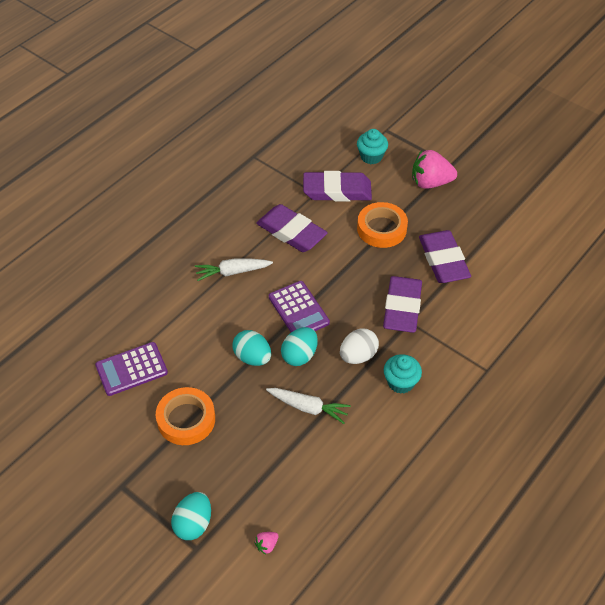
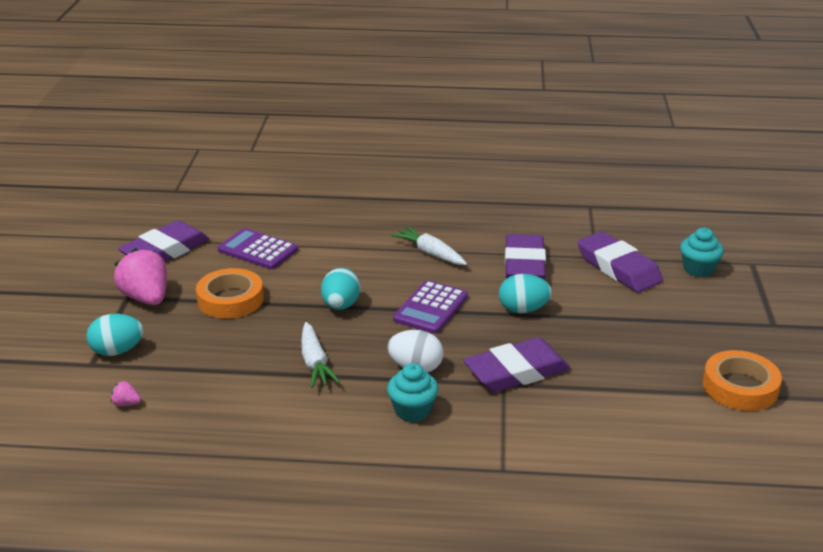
camera: 55 degrees right, 20 degrees down
turquoise egg [281,327,318,366] -> turquoise egg moved to [499,274,552,313]
orange tape [357,202,408,248] -> orange tape moved to [703,350,782,411]
pink strawberry [412,150,457,189] -> pink strawberry moved to [114,248,167,305]
purple eraser [419,230,471,283] -> purple eraser moved to [118,220,209,262]

